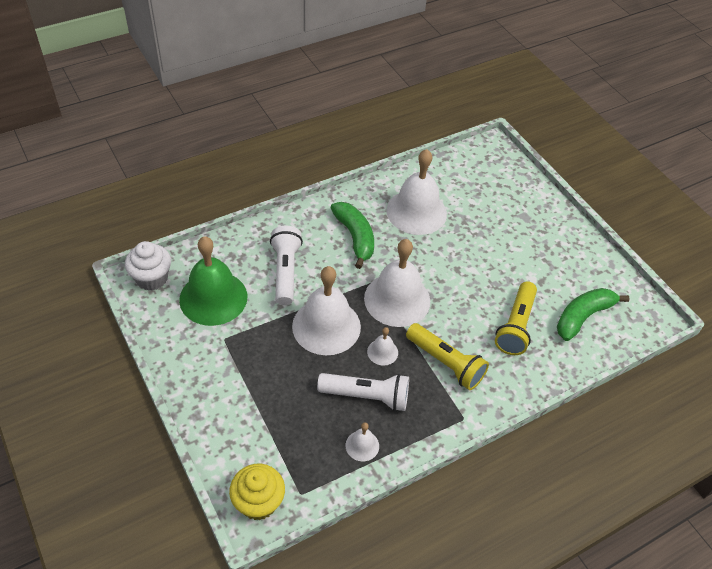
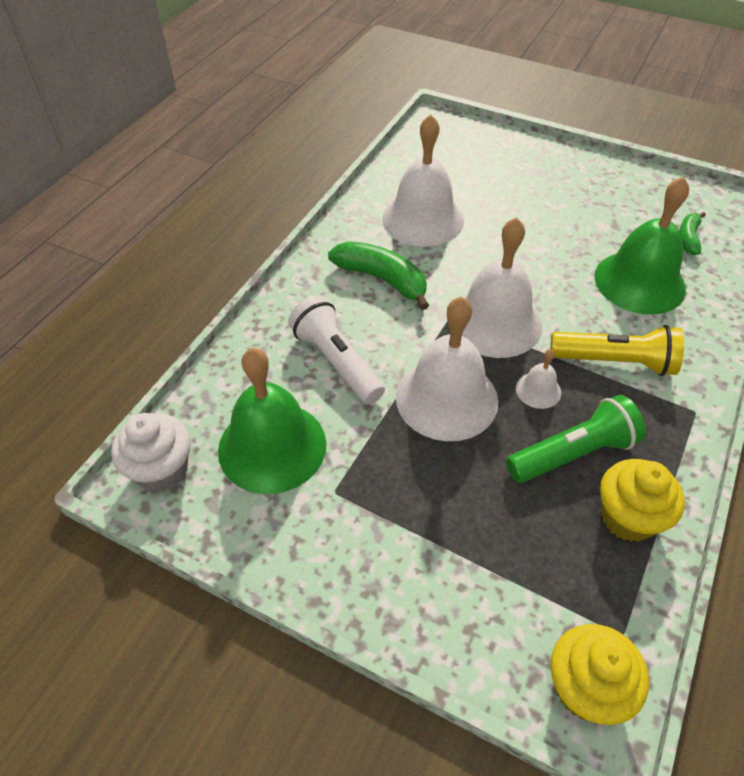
camera: 30 degrees left, 0 degrees up
white flashlight [317,373,409,411] -> green flashlight [506,395,646,483]
white bell [346,422,379,461] -> yellow cupcake [600,459,685,542]
yellow flashlight [495,281,537,355] -> green bell [594,177,689,314]
green banana [557,288,630,341] -> green banana [679,212,706,255], size x0.57

